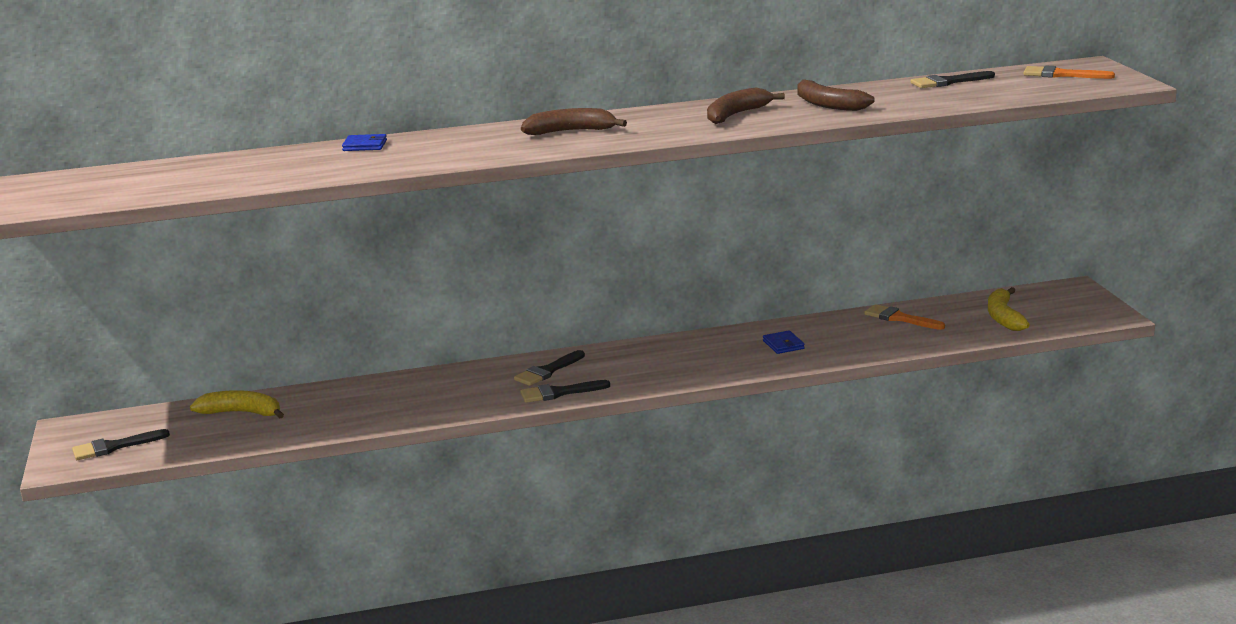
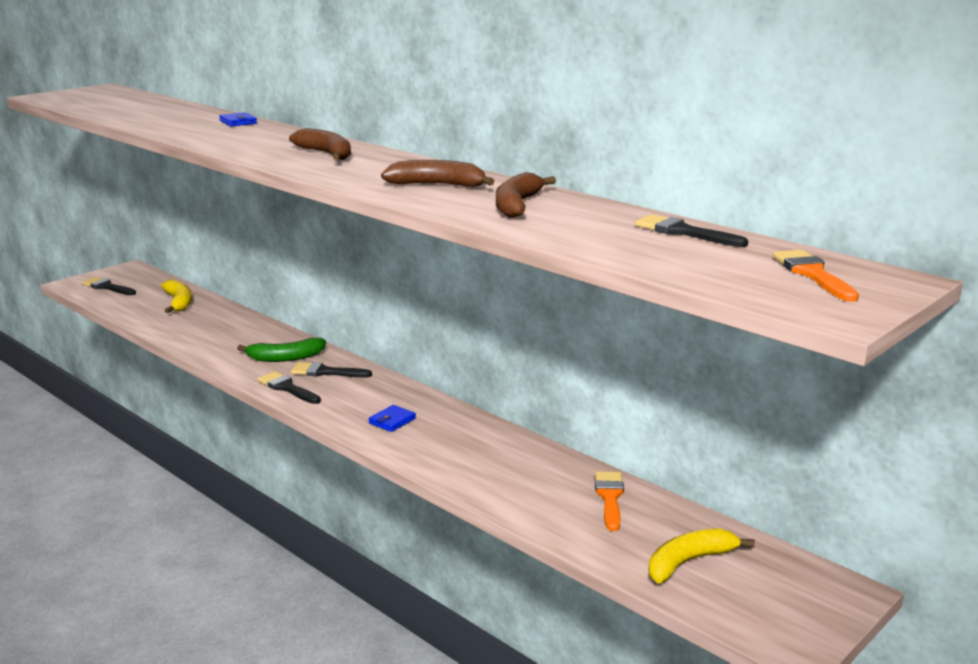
camera: 55 degrees right, 0 degrees up
blue wallet [763,330,805,354] -> blue wallet moved to [369,405,416,432]
none -> green banana [237,338,326,362]

